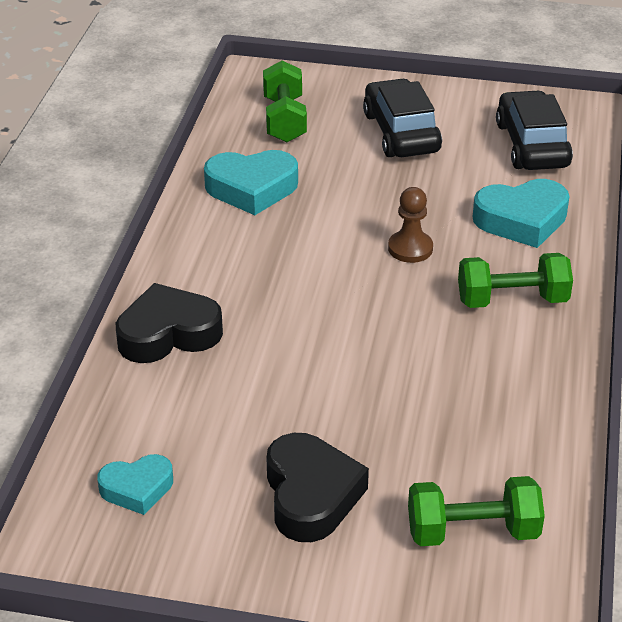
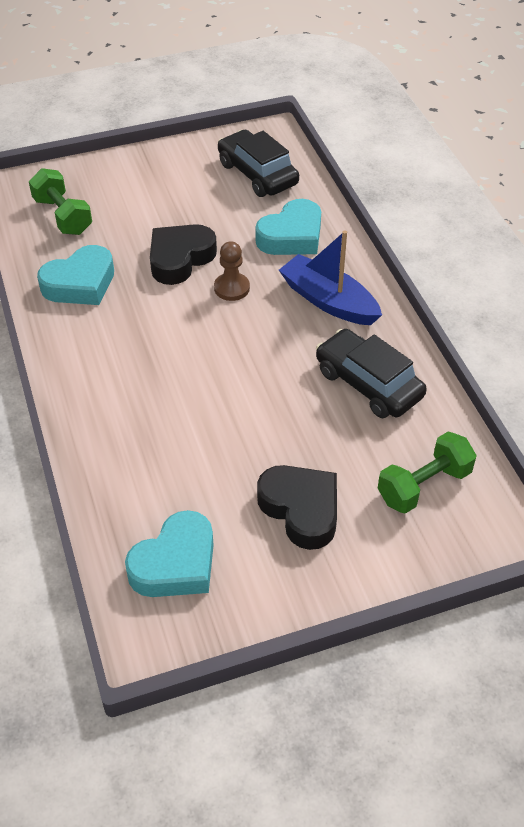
camera: 30 degrees left, 10 degrees up
turquoise heart [97,454,173,515] -> turquoise heart [125,510,214,597], size x1.60
black heart [116,283,223,363] -> black heart moved to [150,224,217,285]
black car [363,79,442,157] -> black car moved to [316,329,427,418]
green dumbbell [458,253,573,308] -> blue boat [279,230,382,325]

